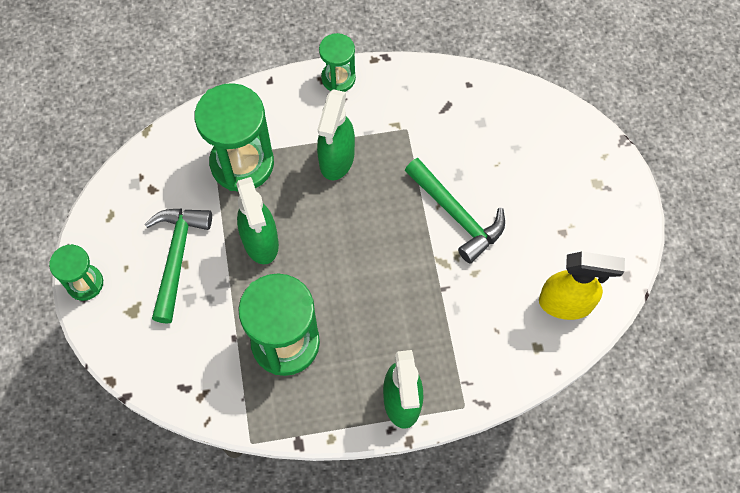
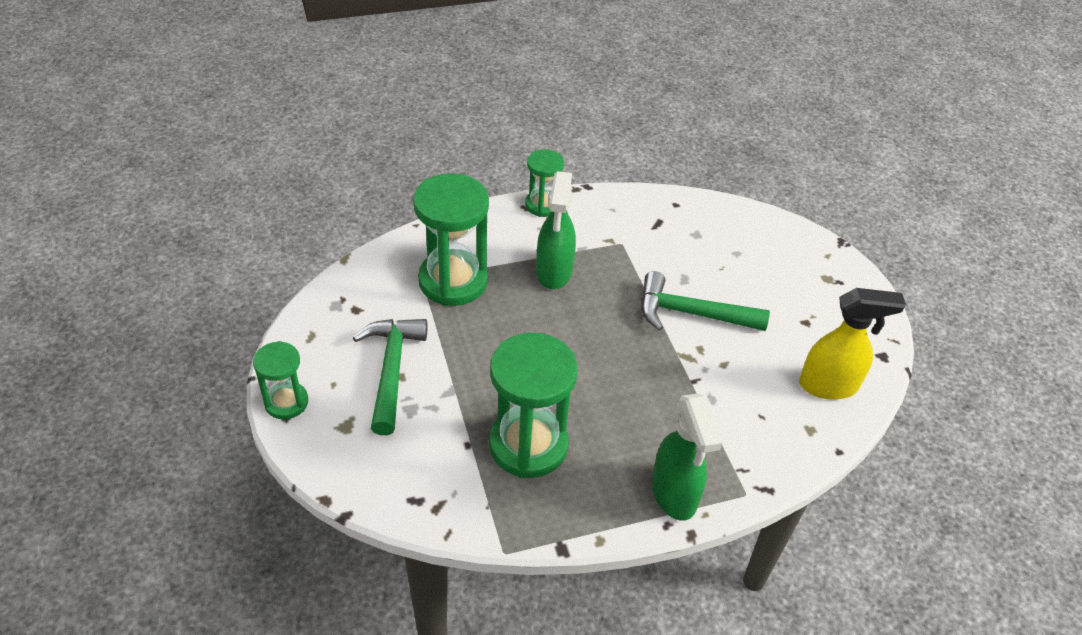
camera: 10 degrees left, 20 degrees down
green spray bottle [236,177,279,264] -> none
green hammer [405,158,505,264] -> green hammer turned 150 degrees clockwise [641,271,770,331]

